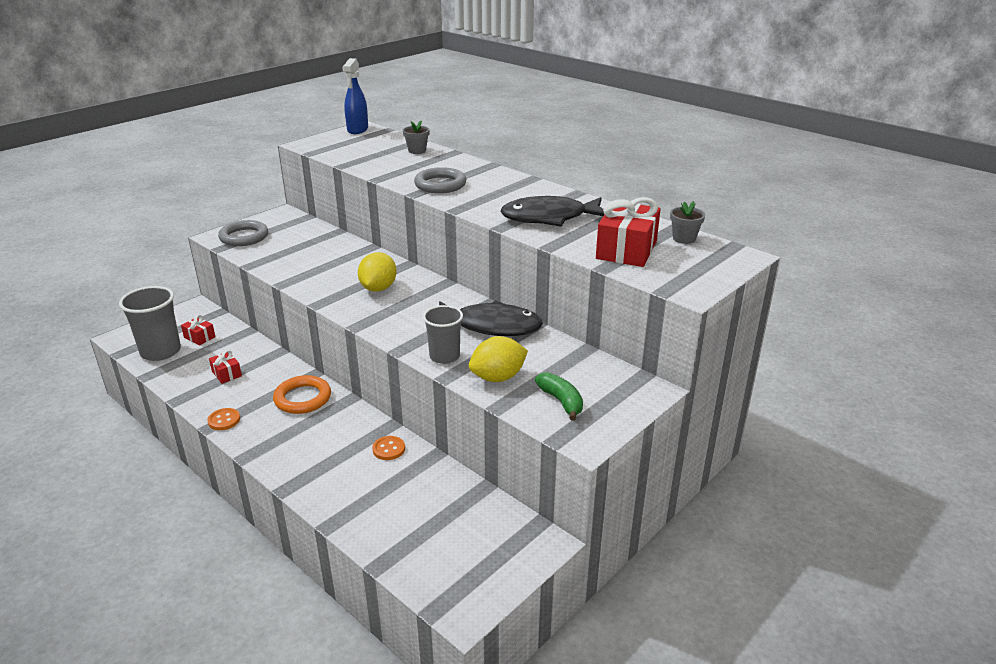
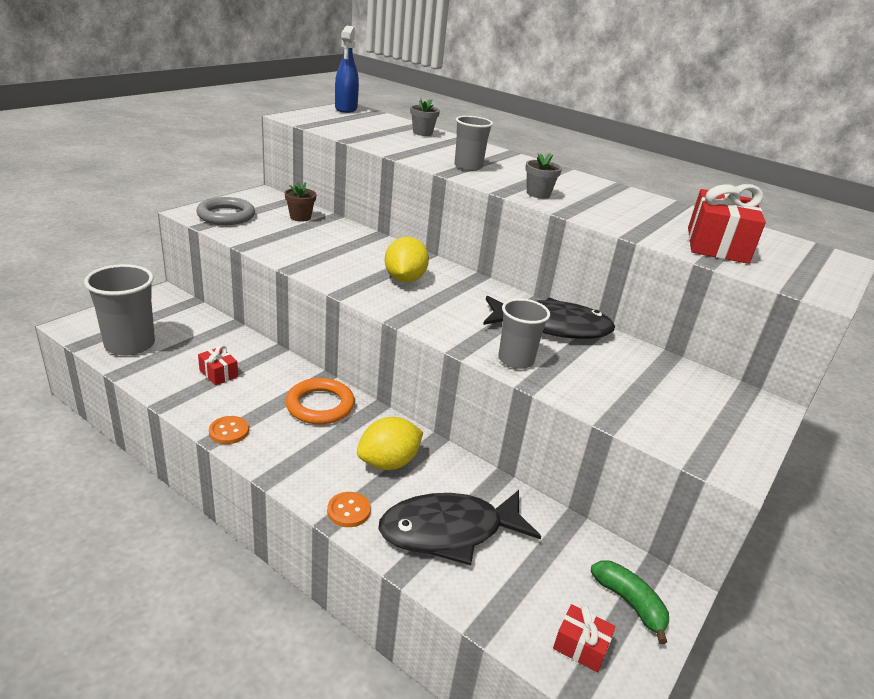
camera: 10 degrees left, 0 degrees up
red gift [181,315,216,346] -> red gift moved to [553,604,616,672]
orange button [372,436,405,460] -> orange button moved to [327,492,371,527]
grey ring [414,167,466,193] -> grey cup [454,116,493,171]
yellow lemon [469,336,528,382] -> yellow lemon moved to [357,417,423,470]
black fish [500,196,605,227] -> black fish moved to [378,490,541,565]
green banana [535,372,583,421] -> green banana moved to [591,560,669,644]
grey flower pot [670,201,705,244] -> grey flower pot moved to [525,153,562,198]
none -> brown flower pot [285,181,316,222]

